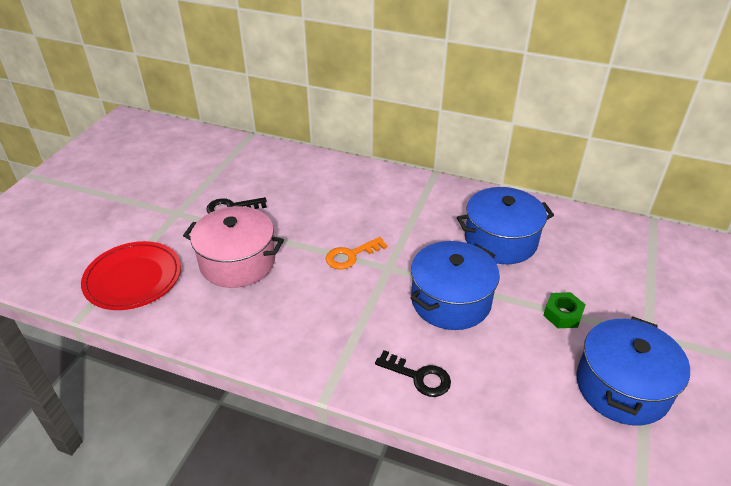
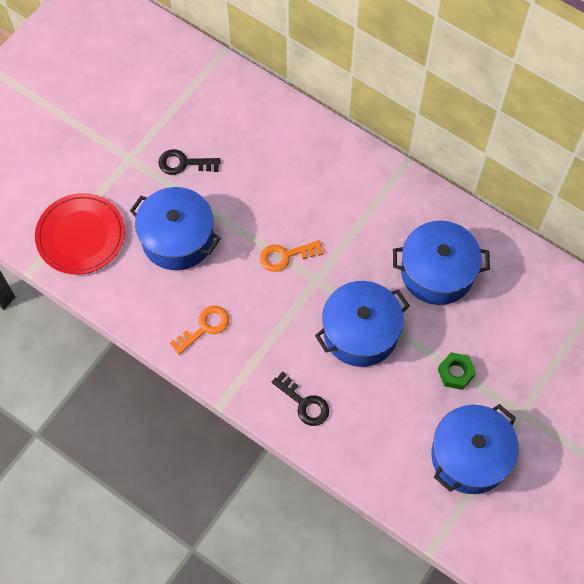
camera: 15 degrees right, 25 degrees up
pink pot [183,206,284,288] -> blue pot [130,187,221,270]
none -> orange key [170,306,229,355]

